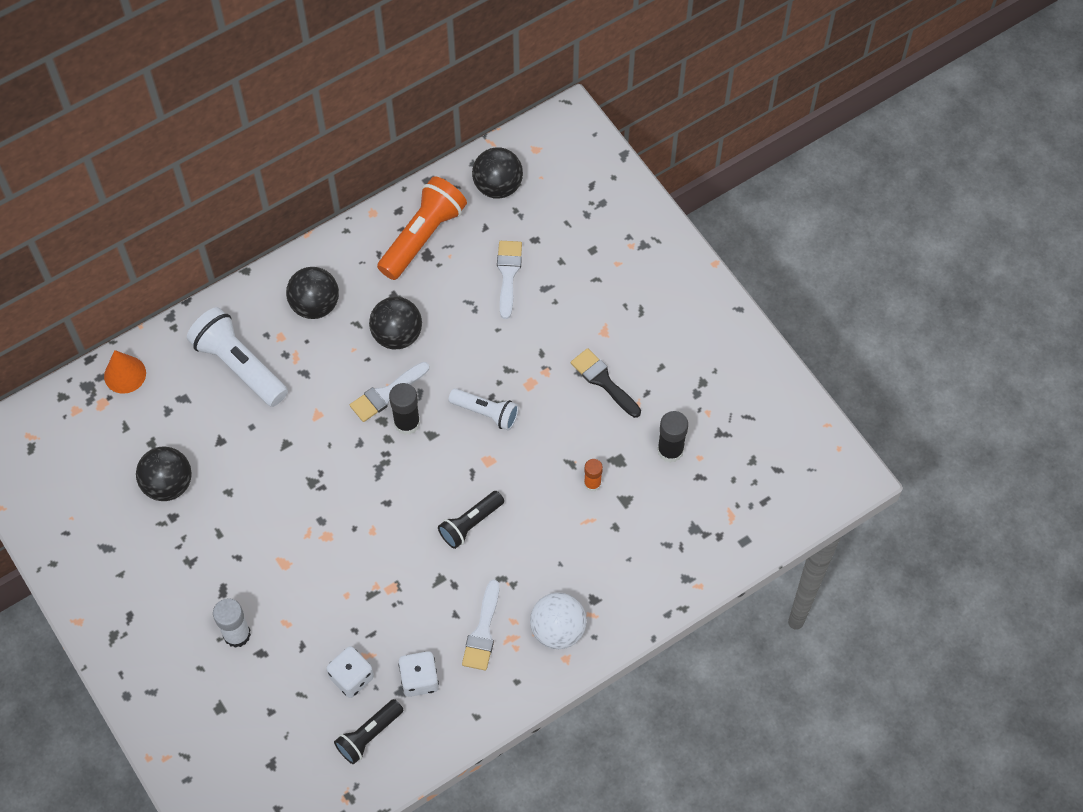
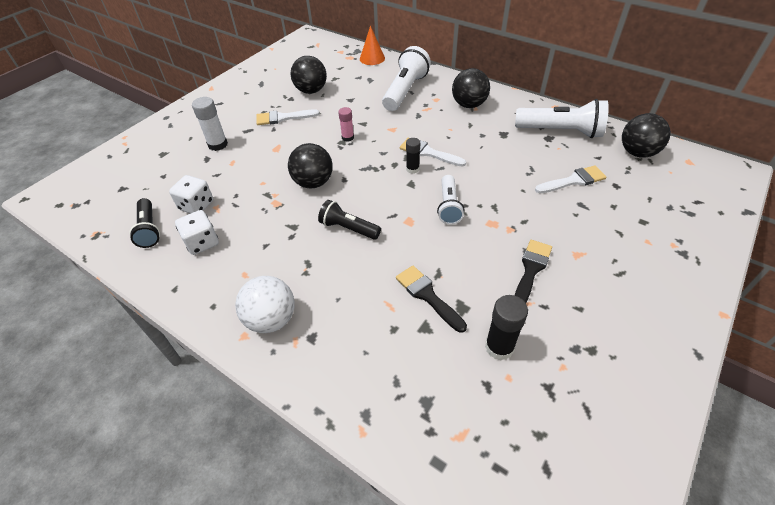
camera: 70 degrees right, 15 degrees down
black flashlight [334,699,403,764] -> black flashlight turned 135 degrees counterclockwise [129,198,160,248]
black ball [369,297,422,349] -> black ball moved to [288,143,332,188]
orange flashlight [377,176,467,280] -> white flashlight [515,99,609,138]
black glue stick [389,383,420,435] -> black glue stick [406,138,420,174], size x0.65
white brush [462,580,499,671] -> white brush moved to [256,109,319,125]
orange glue stick [584,459,603,492] -> black brush [396,266,467,333]
none -> pink glue stick [338,107,354,142]

